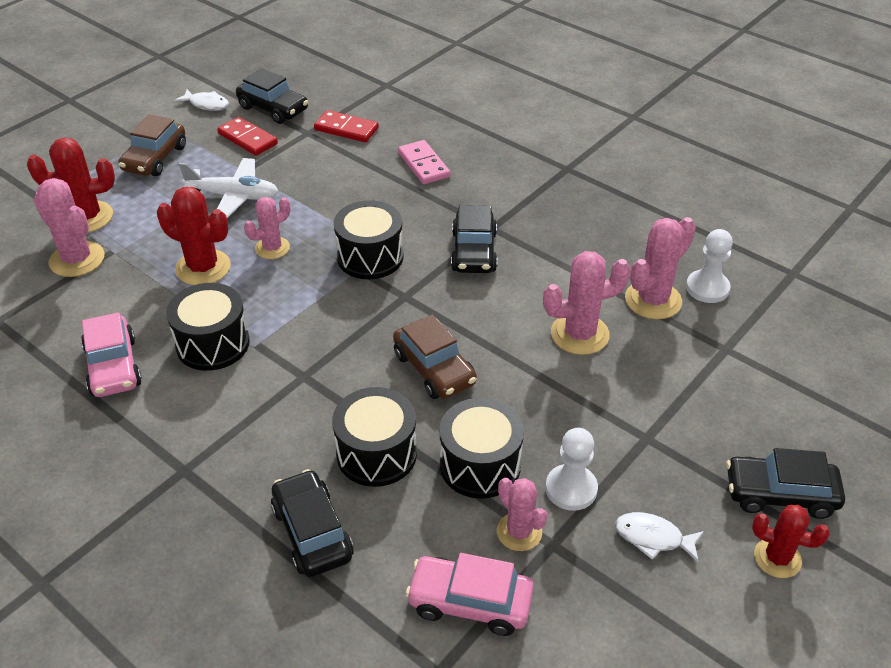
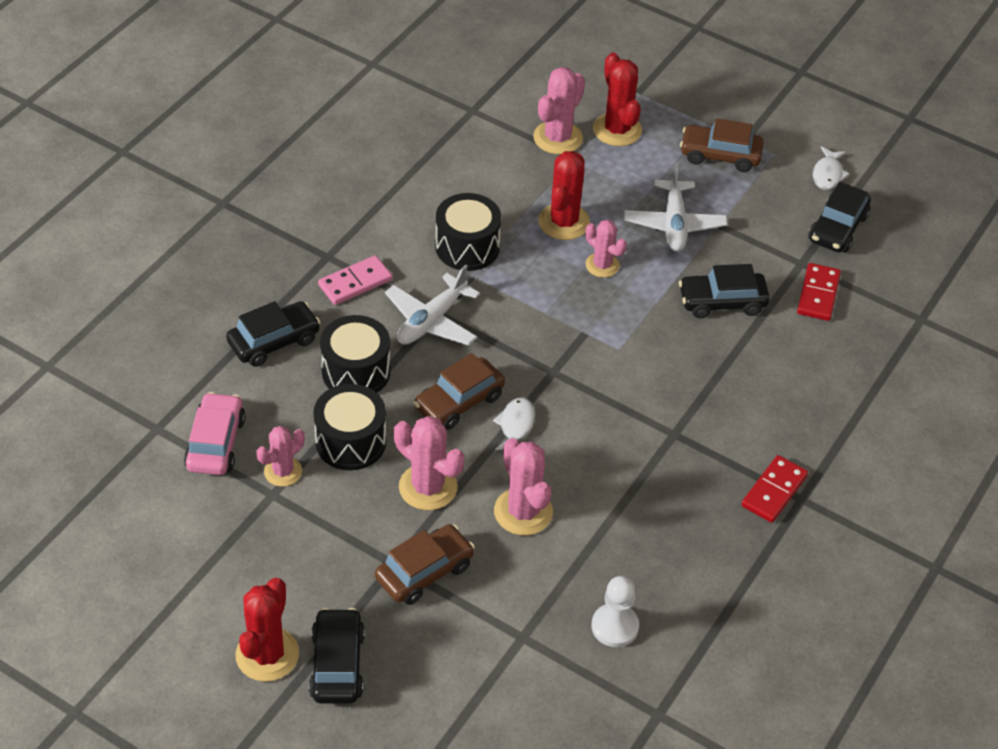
camera: 80 degrees right, 5 degrees up
pink car [81,313,142,397] -> none
red domino [217,117,278,156] -> red domino moved to [741,455,808,523]
black drum [334,200,404,279] -> none
pink domino [398,140,450,184] -> pink domino moved to [318,255,392,305]
black car [451,205,497,273] -> black car moved to [679,264,770,318]
white pawn [546,428,598,511] -> none
white fish [615,512,704,562] -> white fish moved to [493,397,535,450]
pink cactus [625,217,696,319] -> pink cactus moved to [394,416,465,510]
red cactus [752,505,830,578] -> red cactus [236,578,299,682], size x1.54
none -> brown car [375,524,475,605]
none -> white plane [385,265,480,346]

